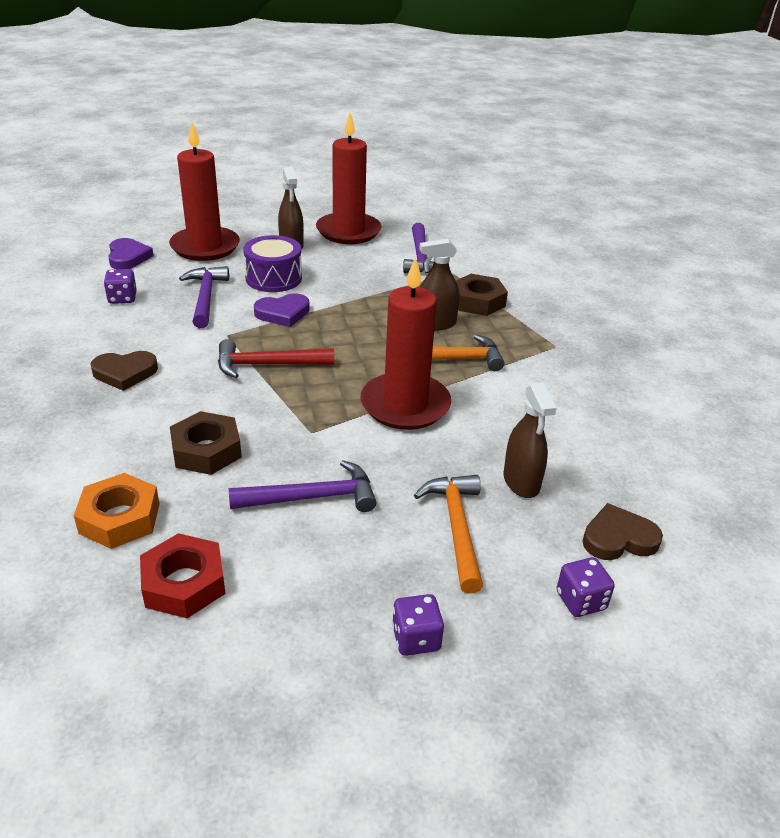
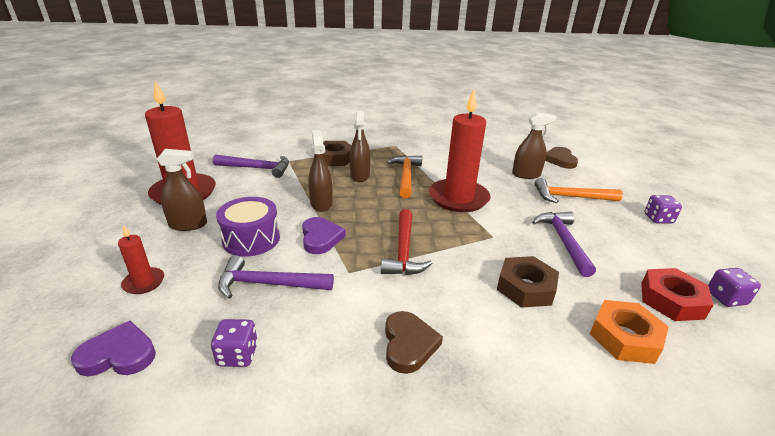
camera: 80 degrees left, 5 degrees down
red candle [169,123,240,261] -> red candle [118,225,164,294], size x0.46
purple dice [557,557,615,617] -> purple dice moved to [708,268,761,307]
none -> brown spray bottle [309,130,333,212]

